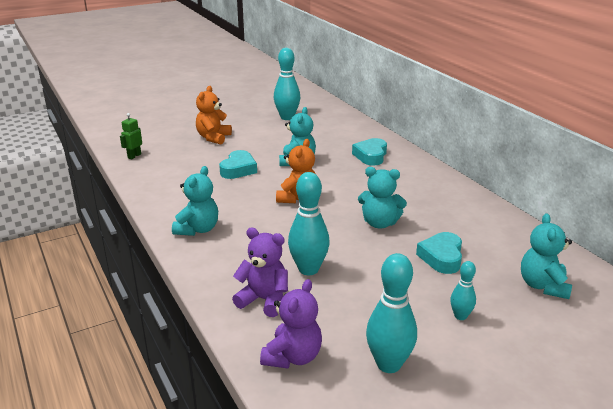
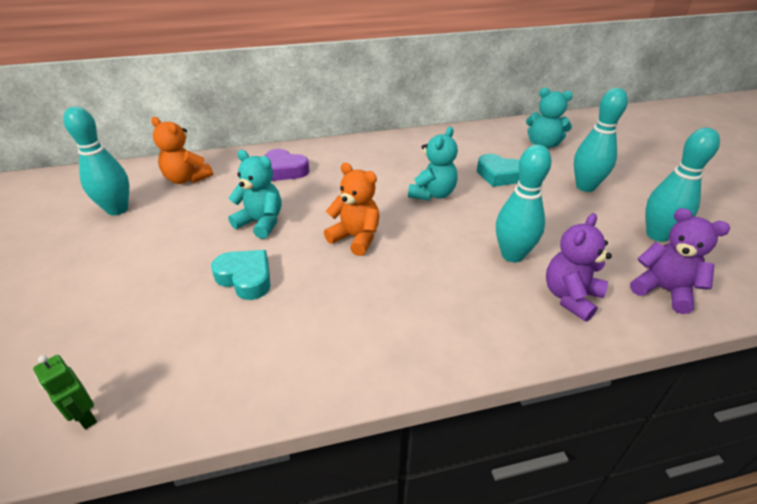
camera: 75 degrees left, 10 degrees up
turquoise teddy bear [172,166,218,236] -> none
orange teddy bear [196,86,232,145] -> orange teddy bear moved to [151,117,213,184]
turquoise heart [352,138,387,166] -> purple heart [265,149,309,181]
turquoise bowling pin [450,261,476,320] -> turquoise bowling pin [574,88,628,192], size x1.81

